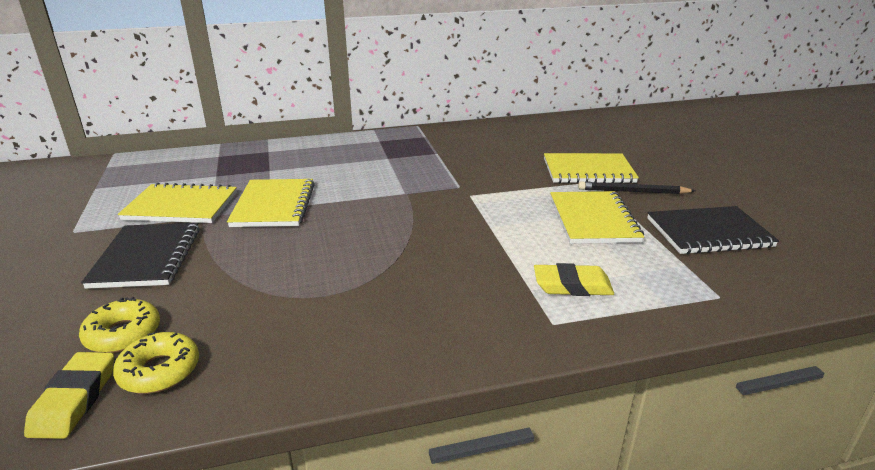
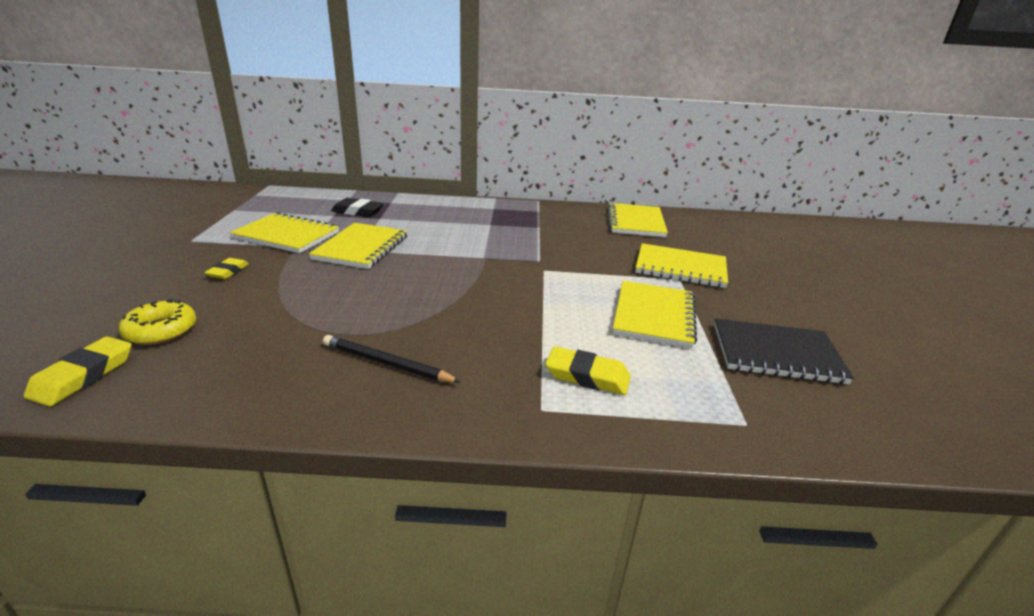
camera: 15 degrees right, 0 degrees up
black notebook [81,223,200,289] -> yellow eraser [204,258,249,279]
yellow donut [113,332,199,394] -> none
black pencil [578,181,695,194] -> black pencil moved to [323,335,461,383]
none -> black eraser [331,198,384,217]
none -> yellow notebook [608,203,668,237]

